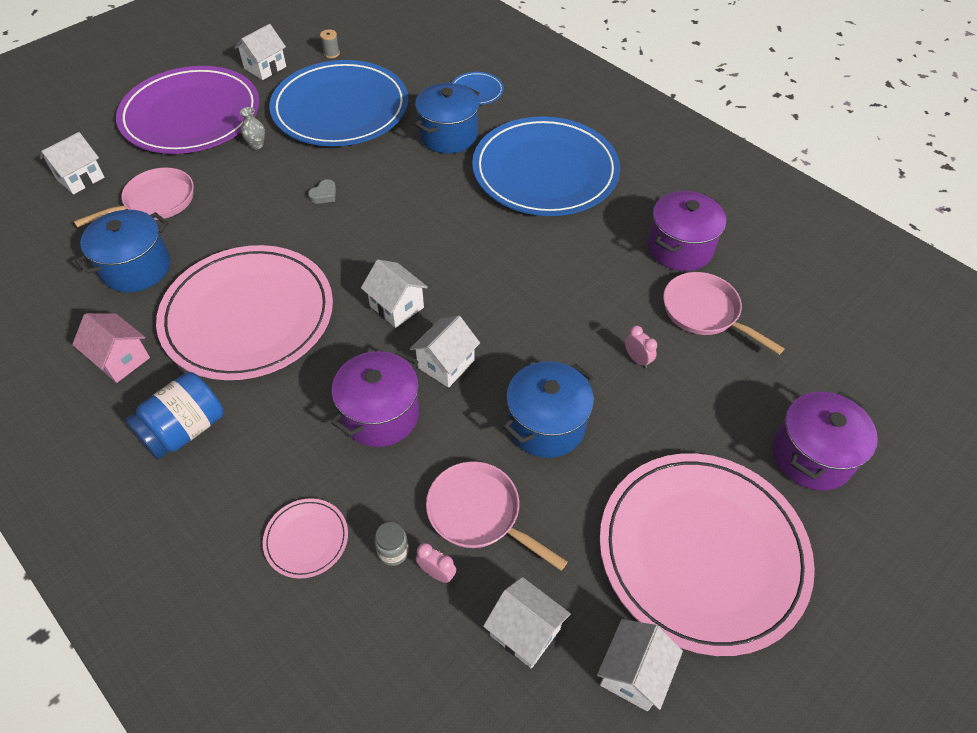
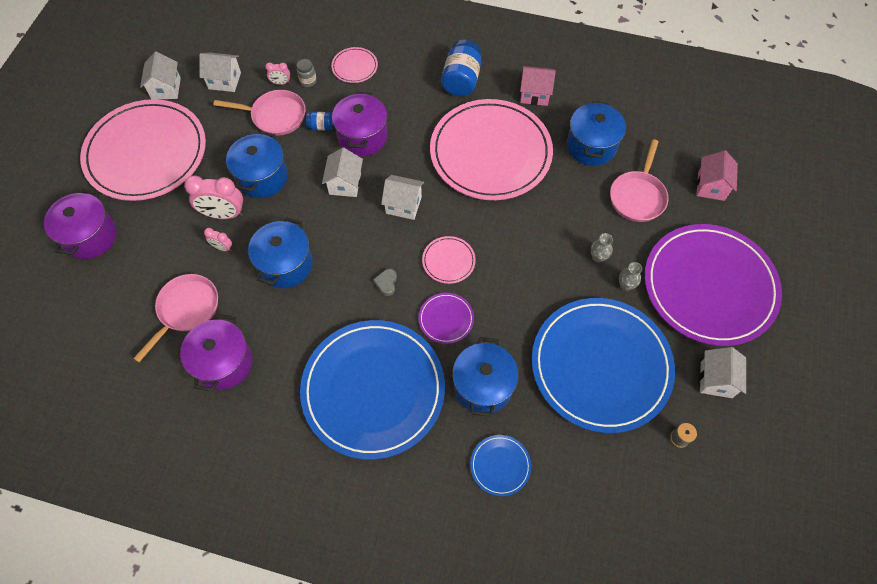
camera: 150 degrees right, 10 degrees up
white house [40,132,105,194] -> pink house [696,150,738,201]
grey heart [308,179,336,204] -> grey heart moved to [373,269,397,296]
pink pan [663,272,785,355] -> pink pan turned 75 degrees counterclockwise [133,274,218,362]
none -> pink clock [184,176,243,219]
none -> blue pot [248,217,313,288]
none -> blue jar [306,112,333,131]
none -> purple plate [419,293,474,344]
none -> pink plate [422,236,476,284]
none -> grey vase [591,233,613,262]

